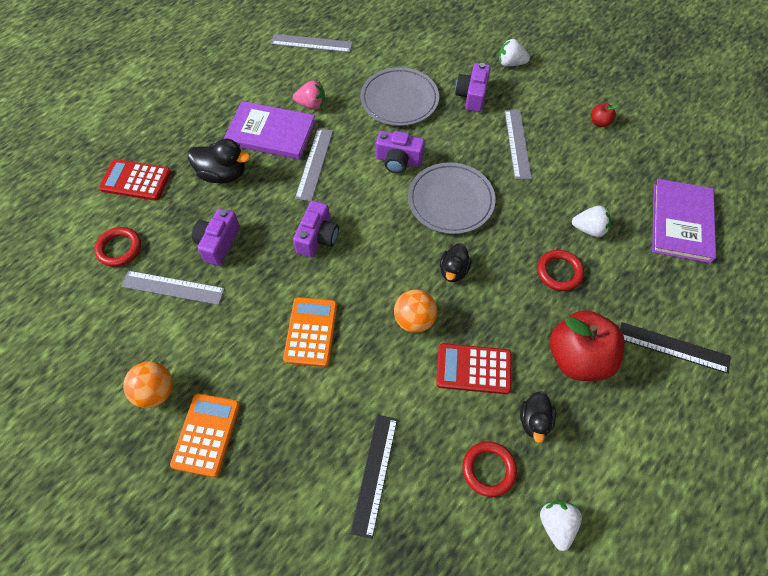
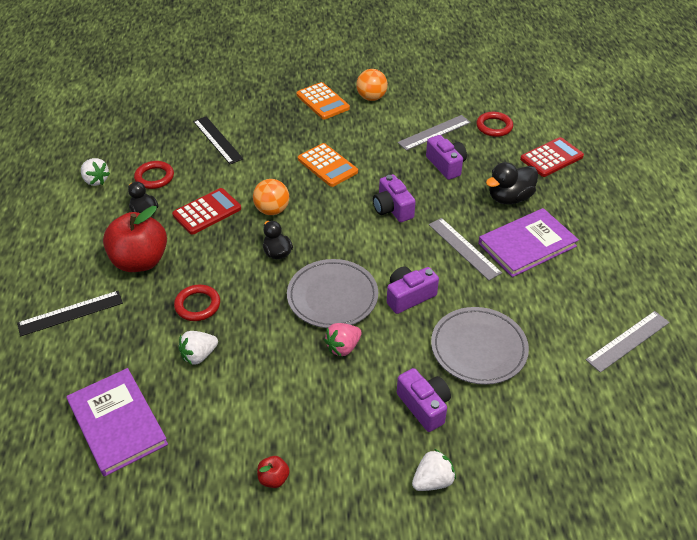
camera: 135 degrees right, 15 degrees down
pink strawberry [293,81,325,110] -> pink strawberry moved to [324,323,362,357]
grey ruler [505,110,532,179] -> none

